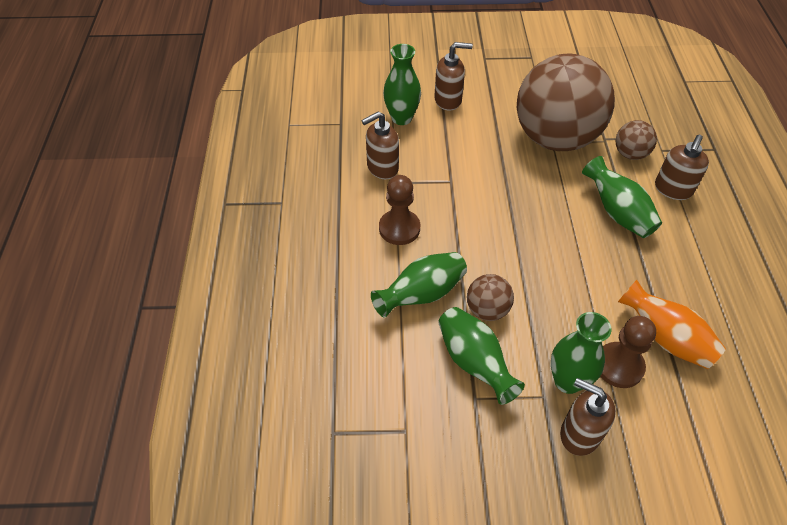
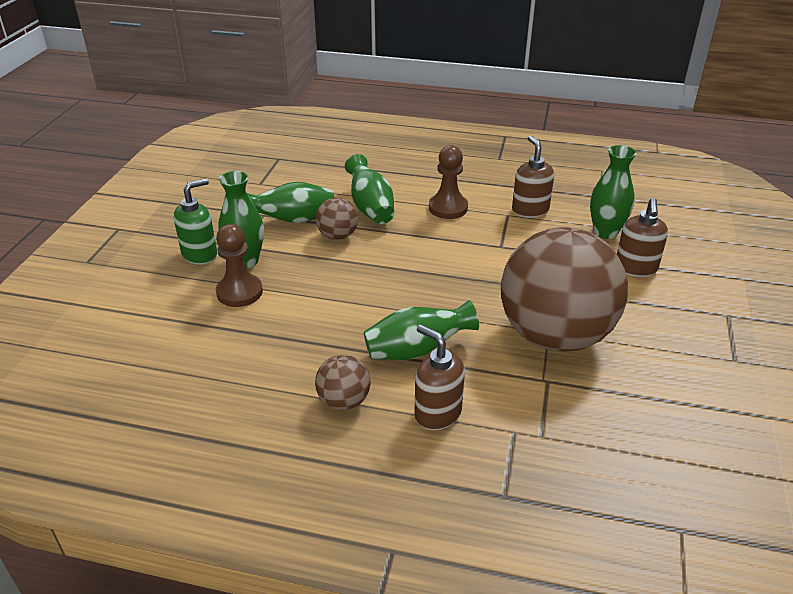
camera: 105 degrees right, 15 degrees down
brown soap dispenser [560,378,616,456] -> green soap dispenser [174,178,217,265]
brown ball [615,120,657,160] -> brown ball moved to [315,355,371,410]
orange vase [618,280,726,369] -> none

